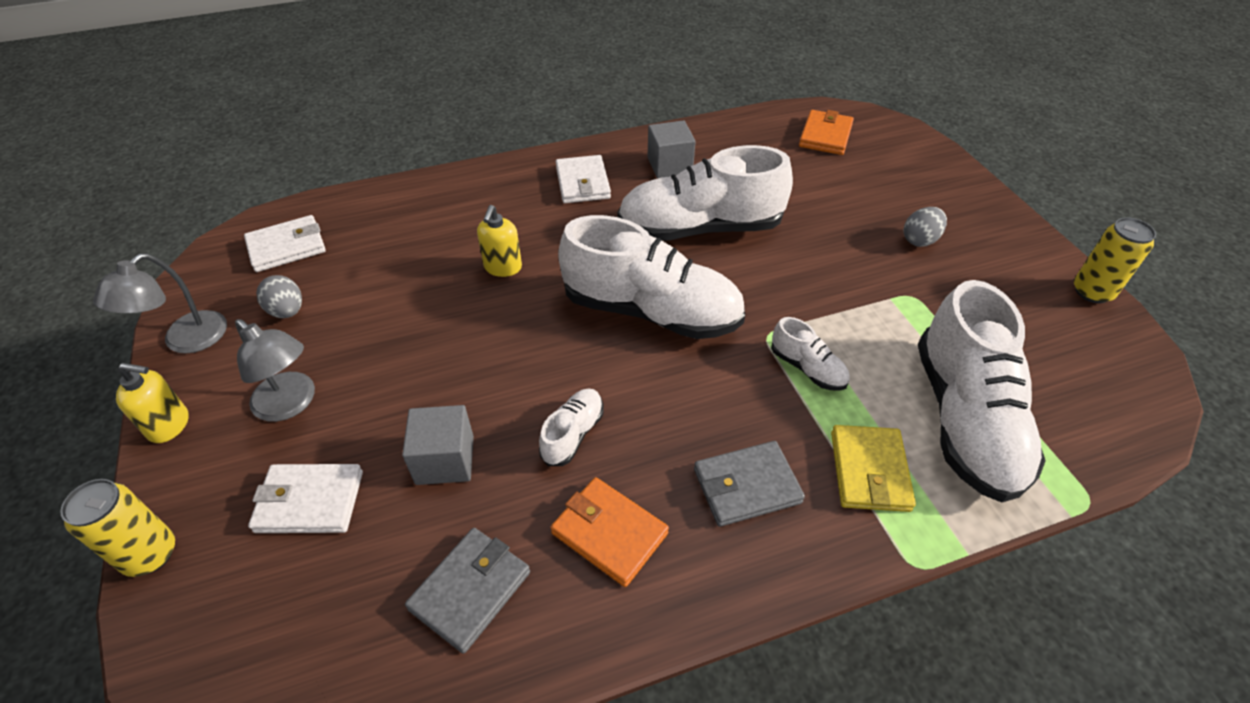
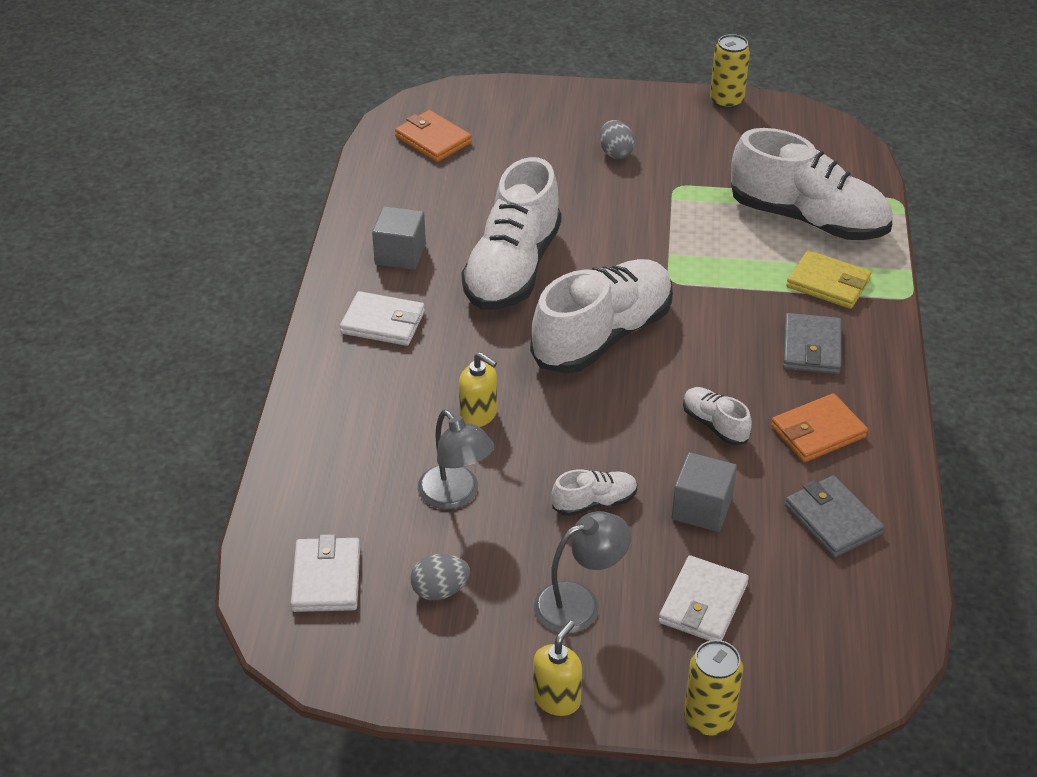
camera: 65 degrees left, 5 degrees down
grey lamp [93,253,227,354] -> grey lamp moved to [418,410,494,509]
white shoe [771,317,850,391] -> white shoe moved to [552,469,638,516]

